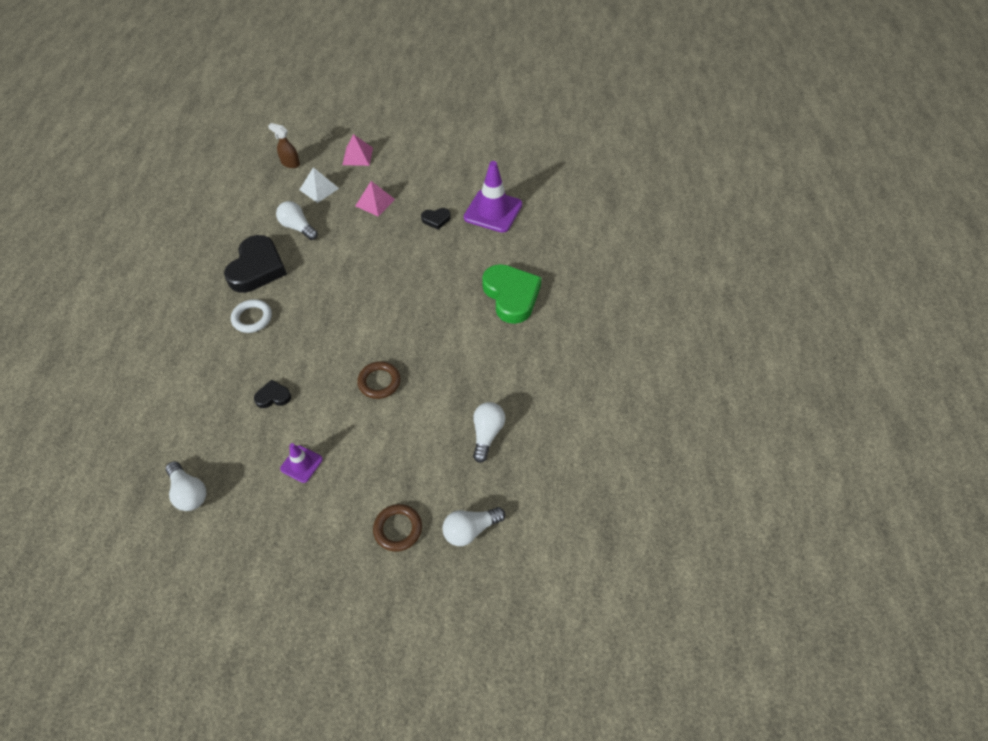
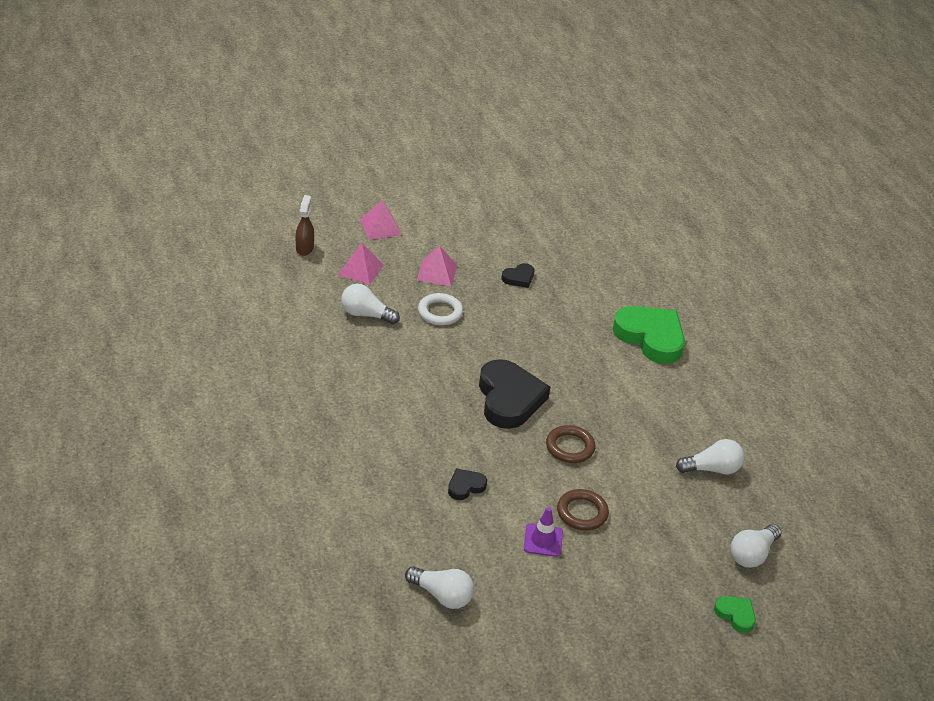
camera: 25 degrees left, 15 degrees down
black heart [224,235,287,293] -> black heart moved to [479,359,550,429]
white ring [231,299,272,333] -> white ring moved to [418,293,463,325]
brown spray bottle [268,123,300,168] -> brown spray bottle turned 90 degrees clockwise [296,195,314,256]
white pyramid [300,167,339,203] -> pink pyramid [338,243,384,285]
brown ring [373,504,422,552] -> brown ring moved to [557,489,609,530]
purple traffic cone [464,161,522,233] -> none
white light bulb [473,402,505,463] -> white light bulb turned 90 degrees clockwise [676,439,744,474]
none -> green heart [714,596,756,633]

